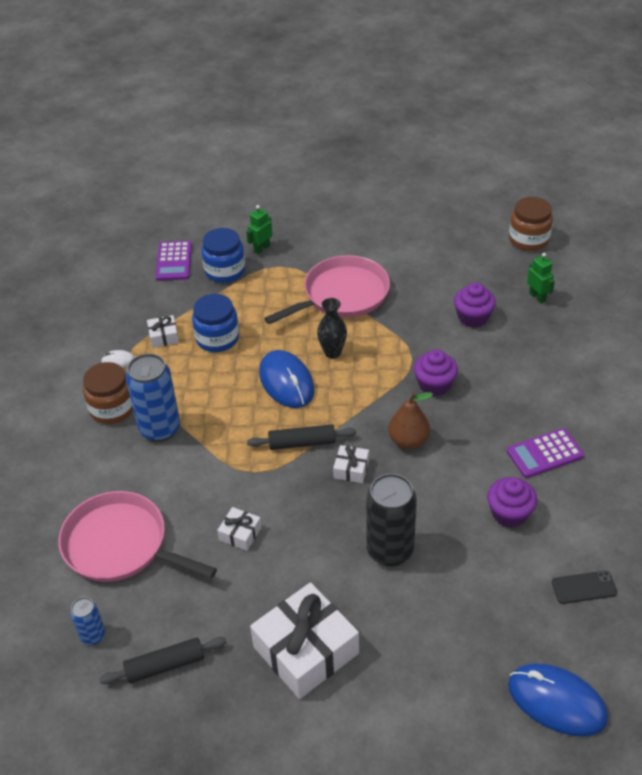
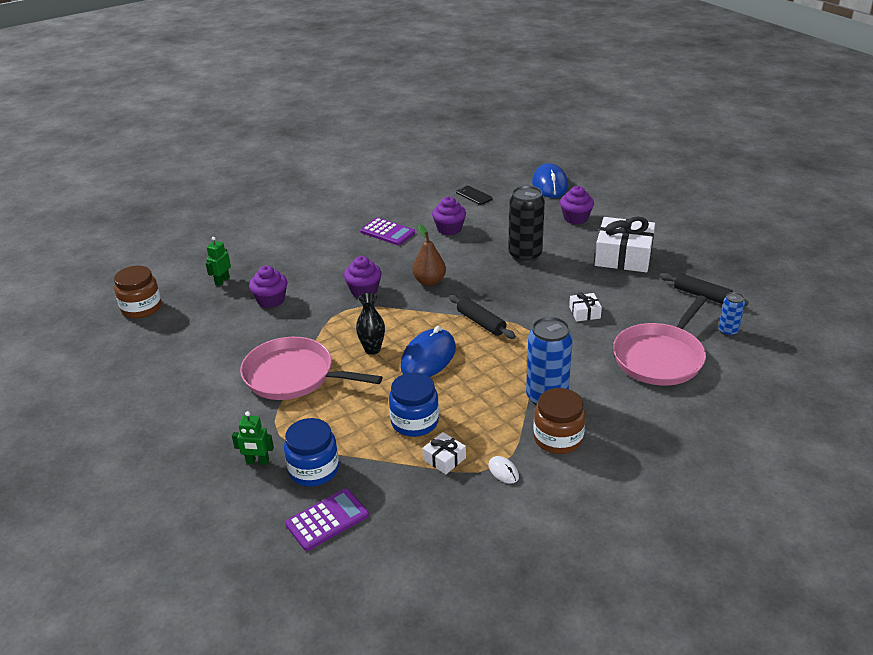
camera: 125 degrees left, 10 degrees down
pink pan [58,491,217,582] -> pink pan turned 45 degrees clockwise [613,295,707,386]
white gift [333,445,369,483] -> none
none -> purple cupcake [560,186,594,224]

